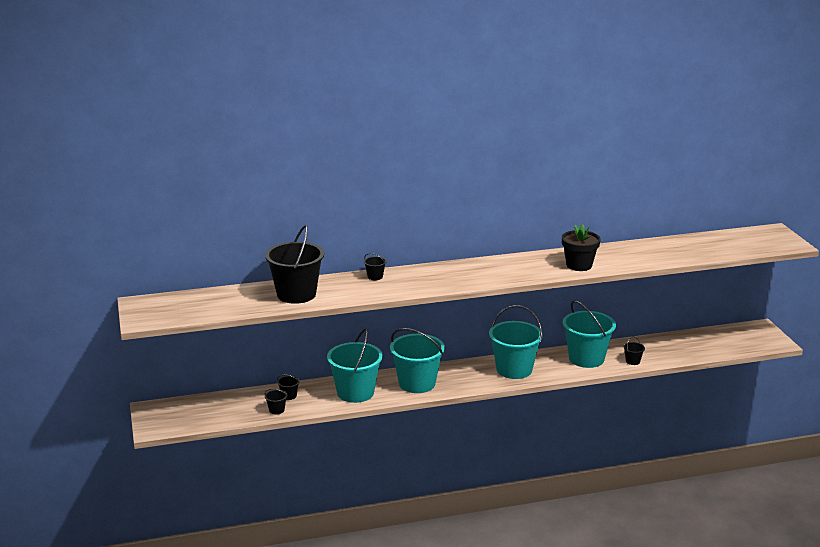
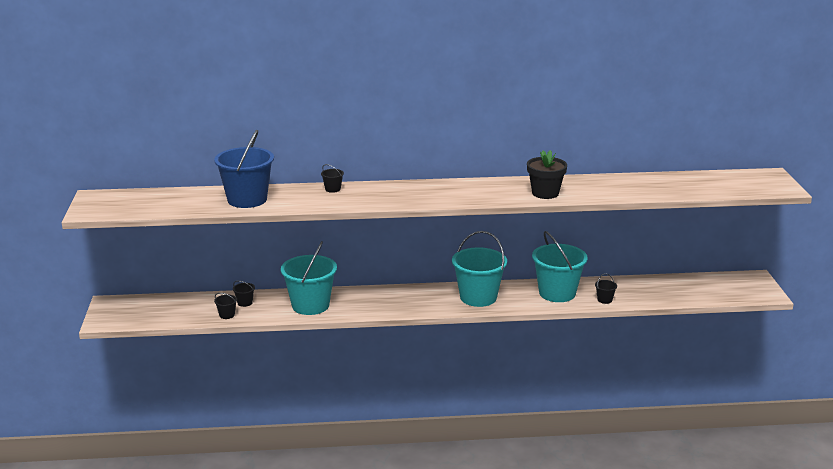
camera: 10 degrees right, 0 degrees up
black bucket [265,225,324,304] -> blue bucket [214,130,274,208]
turquoise bucket [390,328,445,393] -> none

